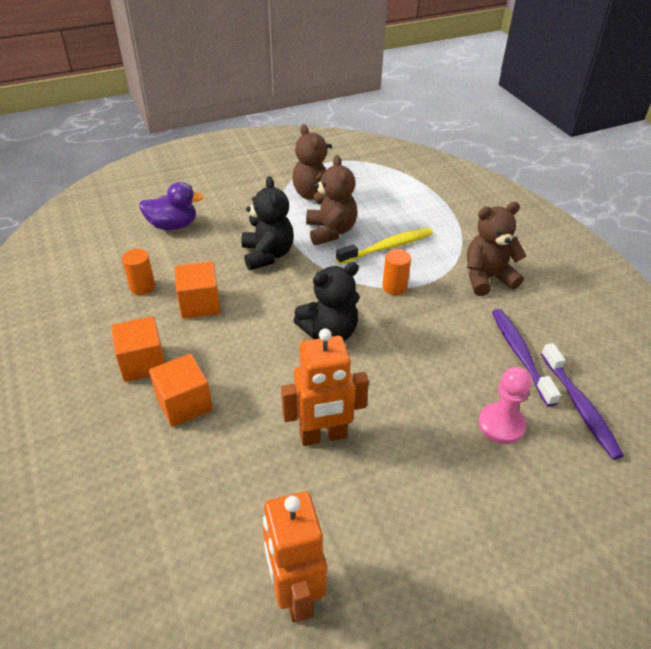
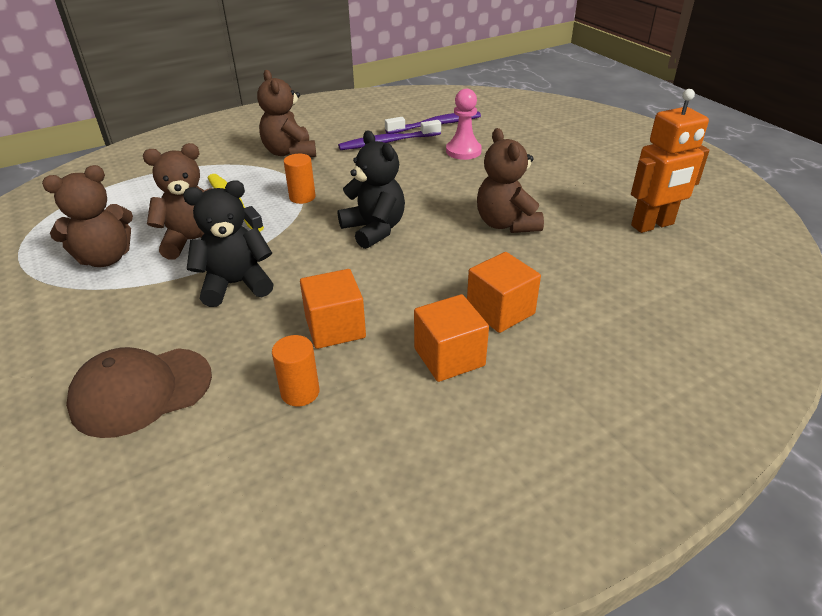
camera: 95 degrees left, 5 degrees down
purple duck [139,182,204,230] -> brown cap [66,347,212,438]
orange robot [281,329,369,446] -> brown teddy bear [477,128,544,233]

